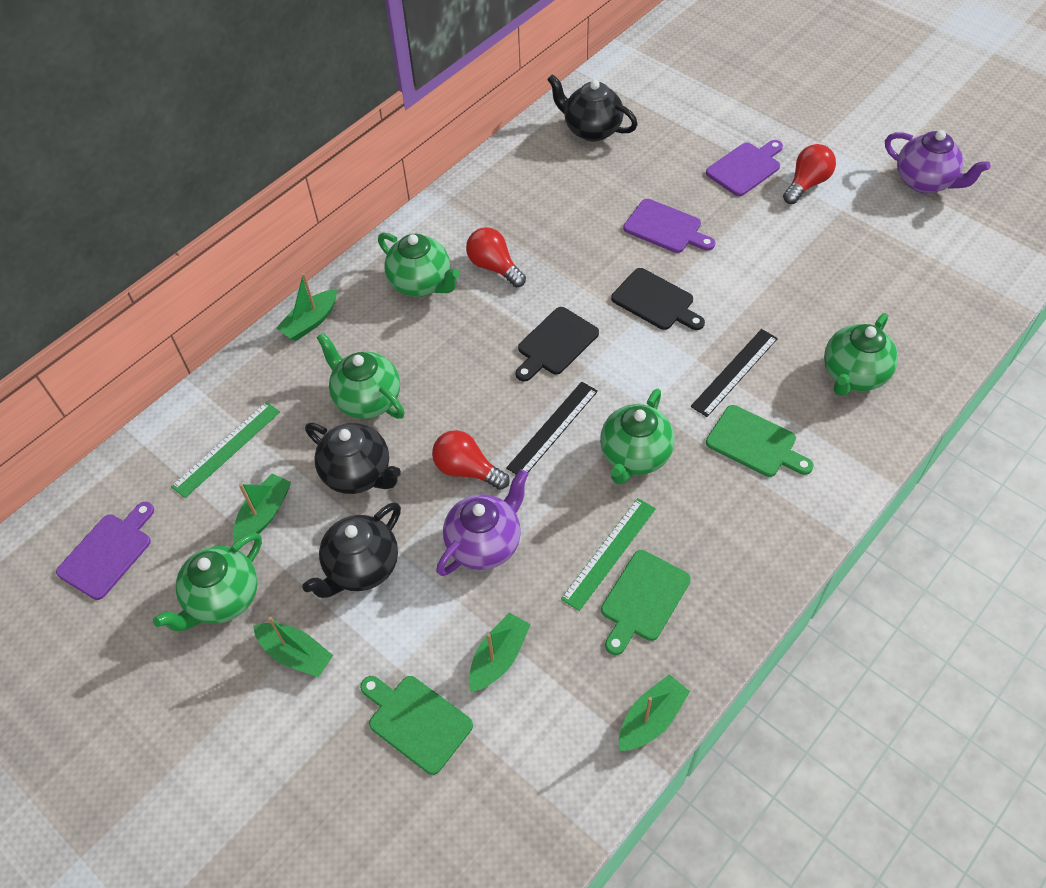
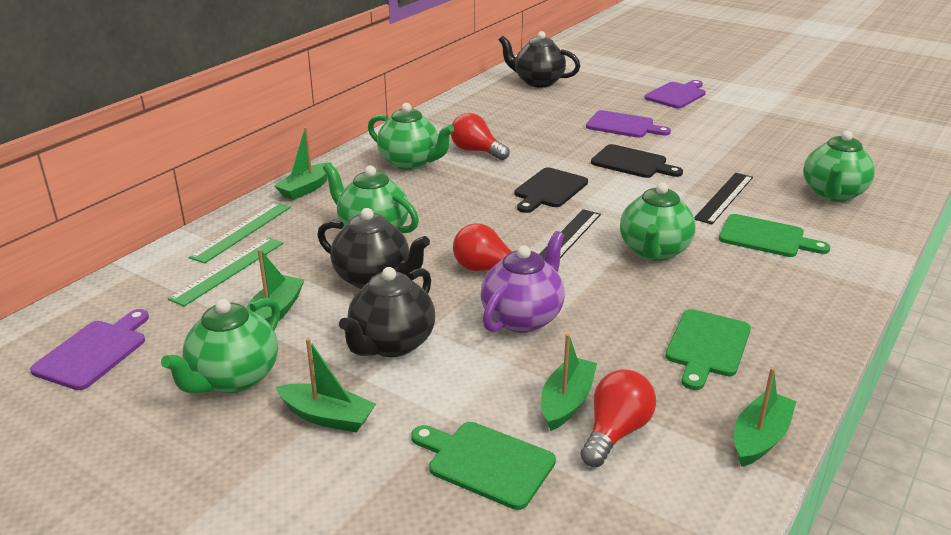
camera: 10 degrees left, 25 degrees down
green ruler [561,498,656,611] -> green ruler moved to [189,202,291,263]
red light bulb [783,144,836,204] -> red light bulb moved to [580,369,656,467]
purple teapot [885,130,991,193] -> none

